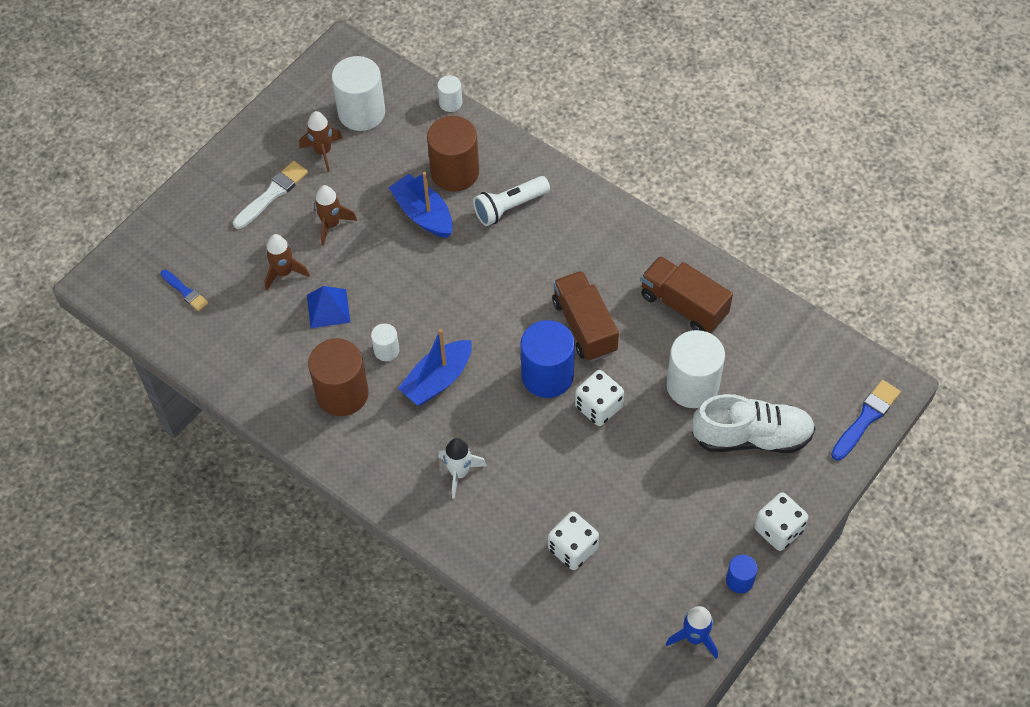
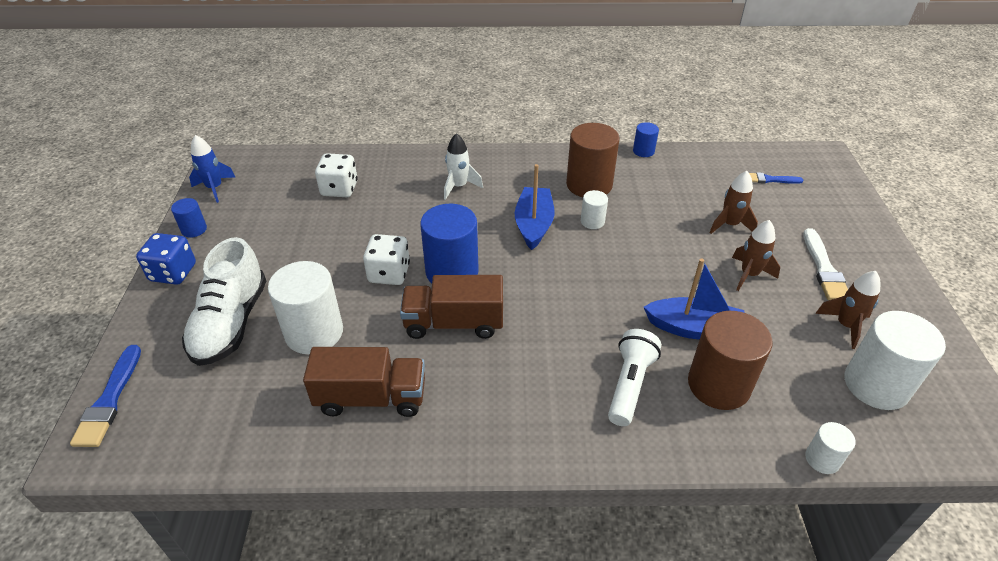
camera: 140 degrees right, 15 degrees down
blue pyramid [307,286,350,328] -> none
brown truck [552,271,619,362] -> brown truck turned 150 degrees clockwise [400,275,503,339]
white shoe [692,394,816,453] -> white shoe turned 45 degrees counterclockwise [182,237,266,366]
white dice [754,492,808,551] -> blue dice [136,233,196,285]
none -> blue cylinder [633,122,659,157]

